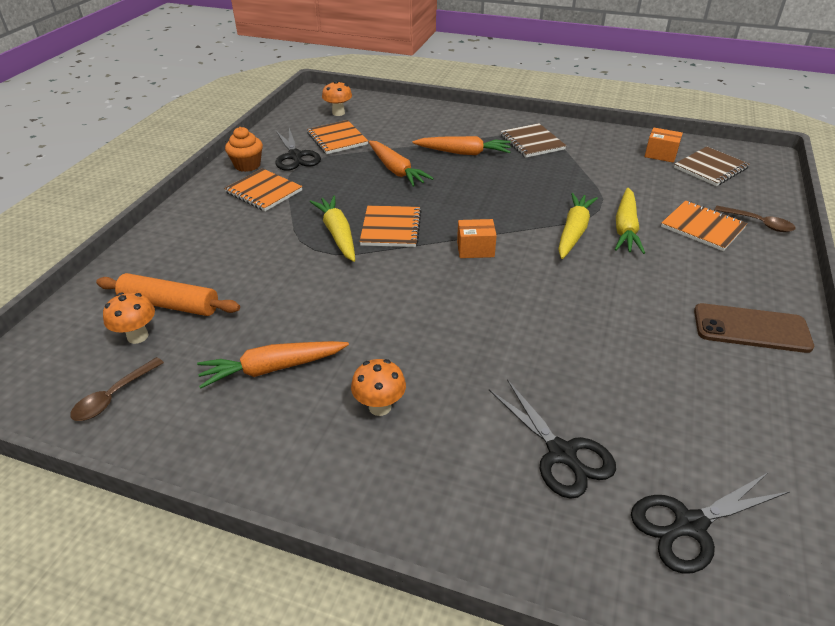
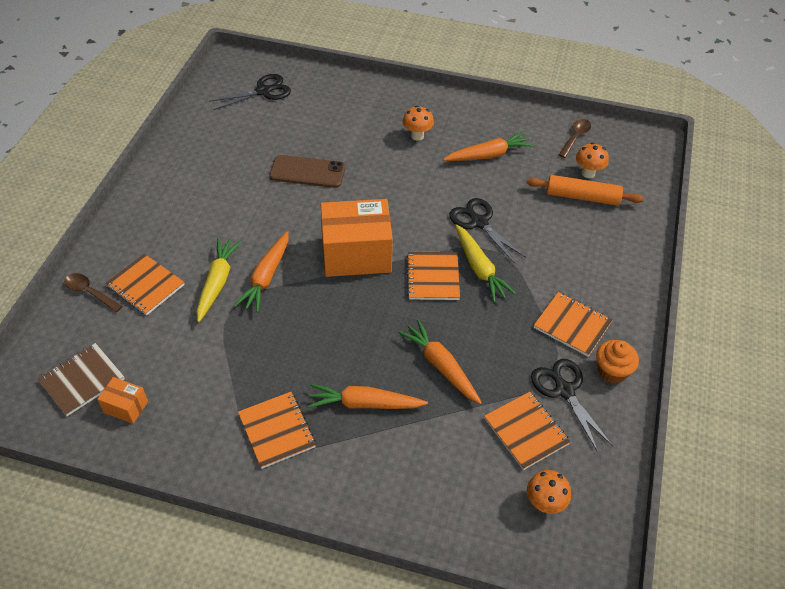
camera: 175 degrees right, 10 degrees up
orange box [457,219,497,258] -> orange box [320,199,393,277], size x2.20
black scissors [489,379,616,499] -> black scissors moved to [449,198,526,264]
brown notebook [500,123,567,158] -> orange notebook [238,392,316,469]
yellow carrot [558,193,598,259] -> orange carrot [234,231,289,313]
brown phone [694,303,814,353] -> brown phone moved to [269,155,345,188]

